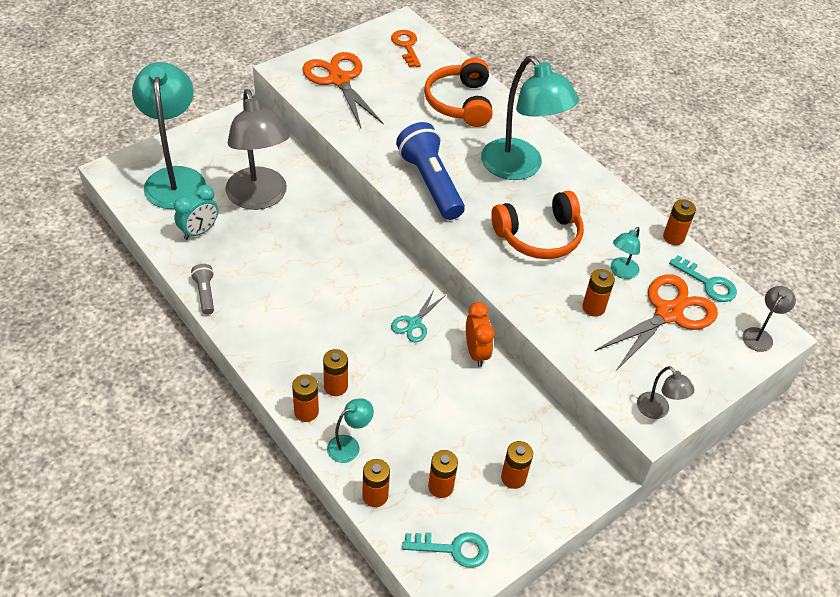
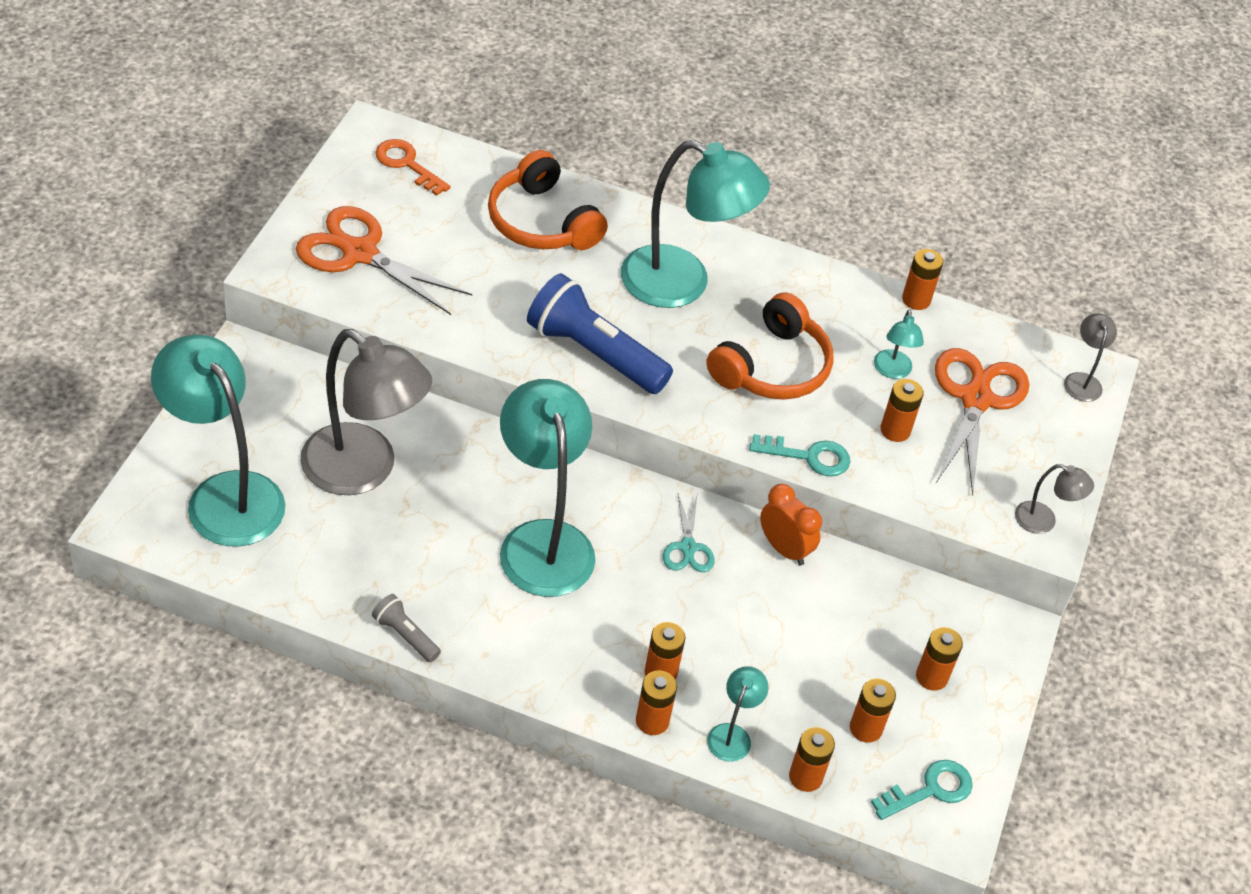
camera: 35 degrees left, 0 degrees up
turquoise clock [174,185,218,240] -> none
turquoise key [669,255,737,302] -> turquoise key moved to [749,434,850,477]
none -> turquoise lamp [500,379,596,597]

